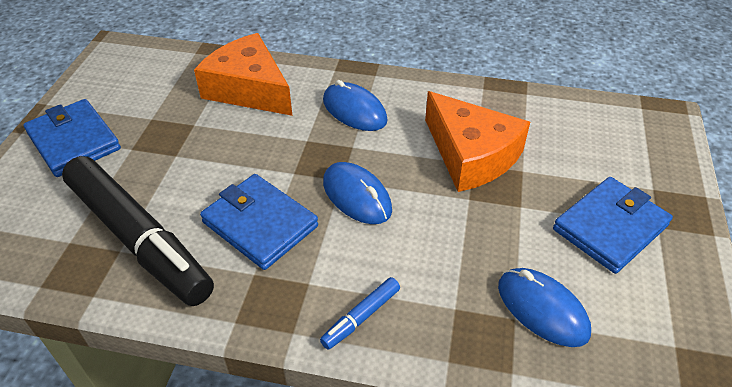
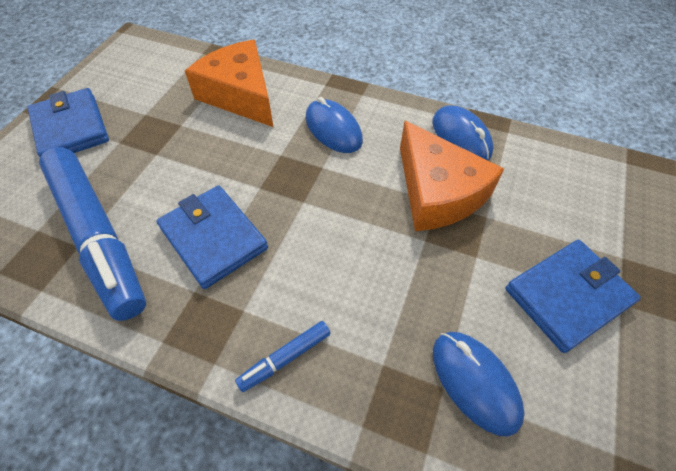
camera: 10 degrees right, 10 degrees up
black marker [62,156,214,306] -> blue marker [39,147,146,321]
blue mouse [323,162,392,224] -> blue mouse moved to [433,106,493,160]

